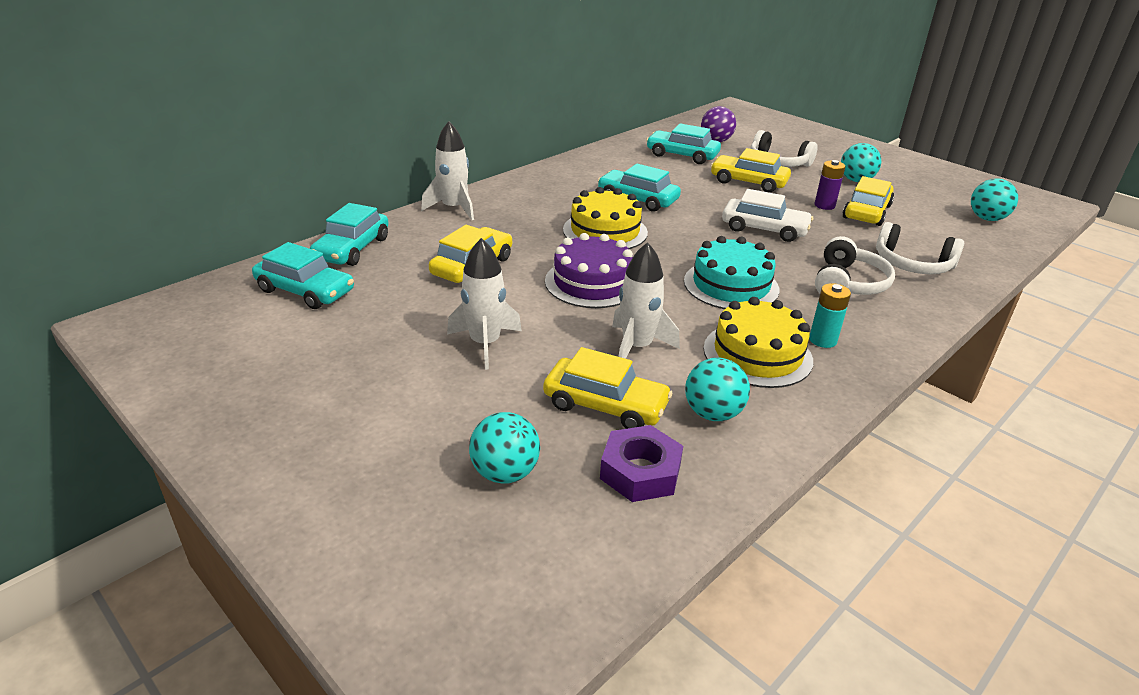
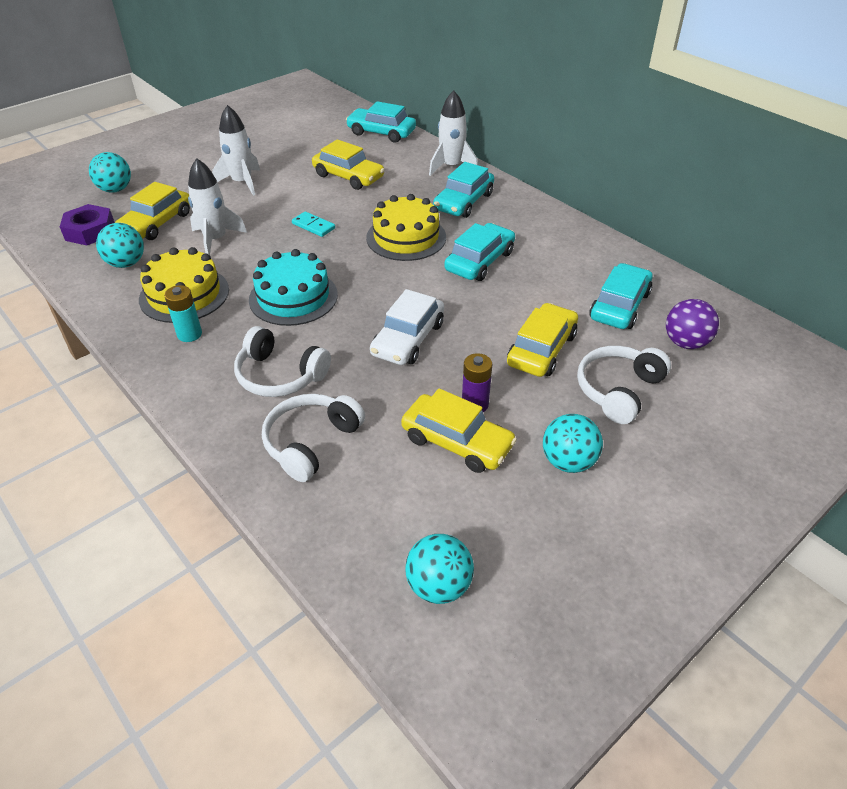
camera: 95 degrees right, 10 degrees up
turquoise car [252,242,354,309] -> turquoise car moved to [433,162,494,218]
purple cake [545,233,633,308] -> turquoise domino [292,211,335,237]

